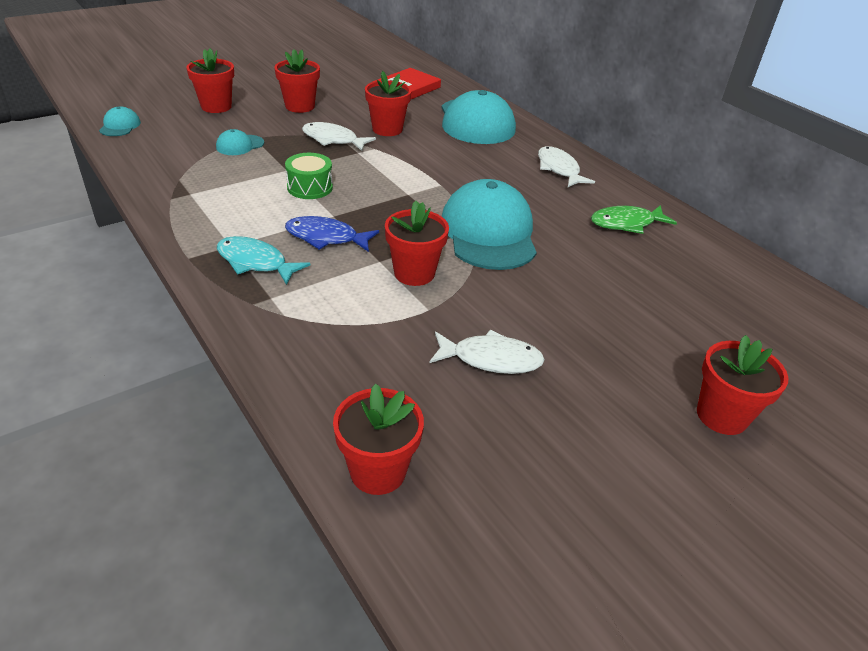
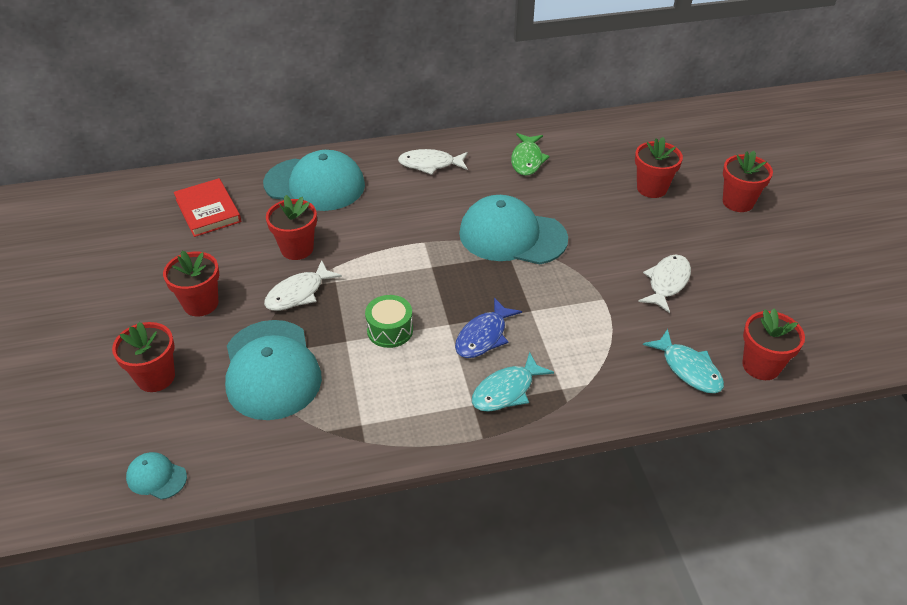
camera: 65 degrees left, 5 degrees up
turquoise cap [216,129,264,155] -> turquoise cap [225,320,322,420], size x2.28
red flower pot [385,201,449,286] -> red flower pot moved to [635,137,683,198]
none -> turquoise fish [643,329,724,394]

